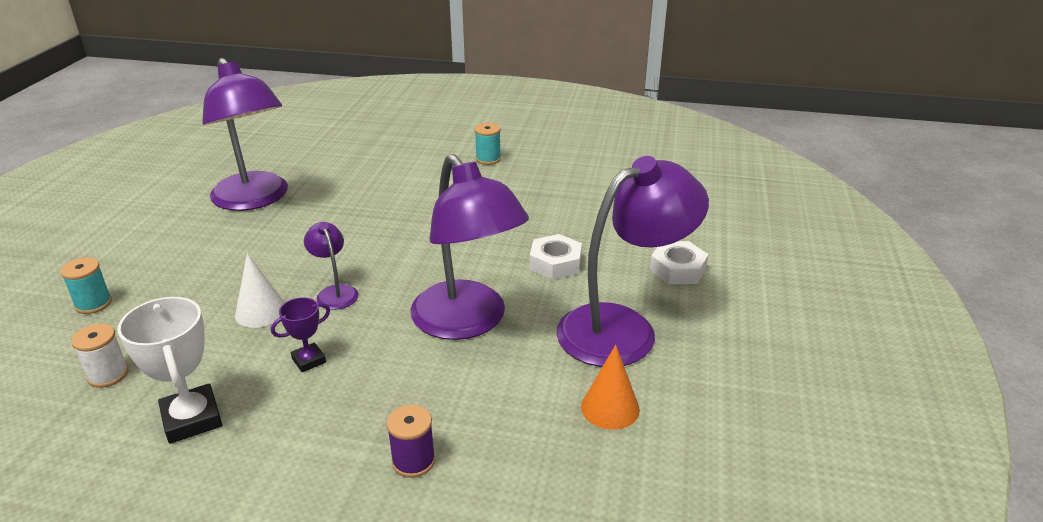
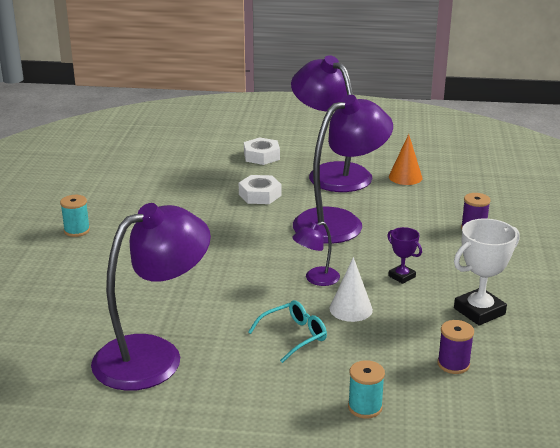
camera: 95 degrees left, 5 degrees down
white spool [71,324,129,388] -> purple spool [437,320,474,374]
none -> turquoise glasses [248,300,327,363]

